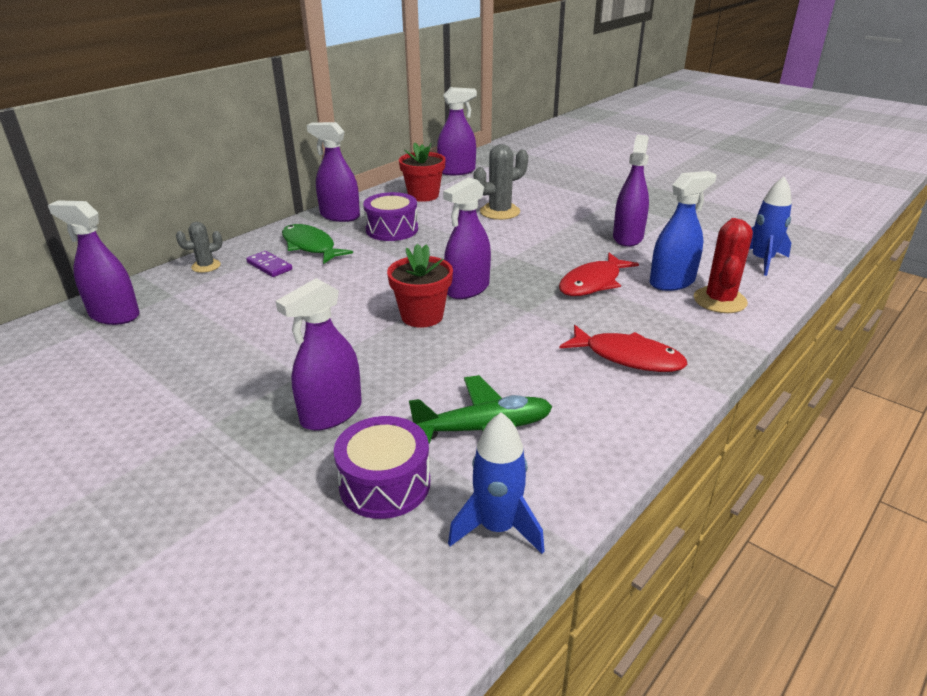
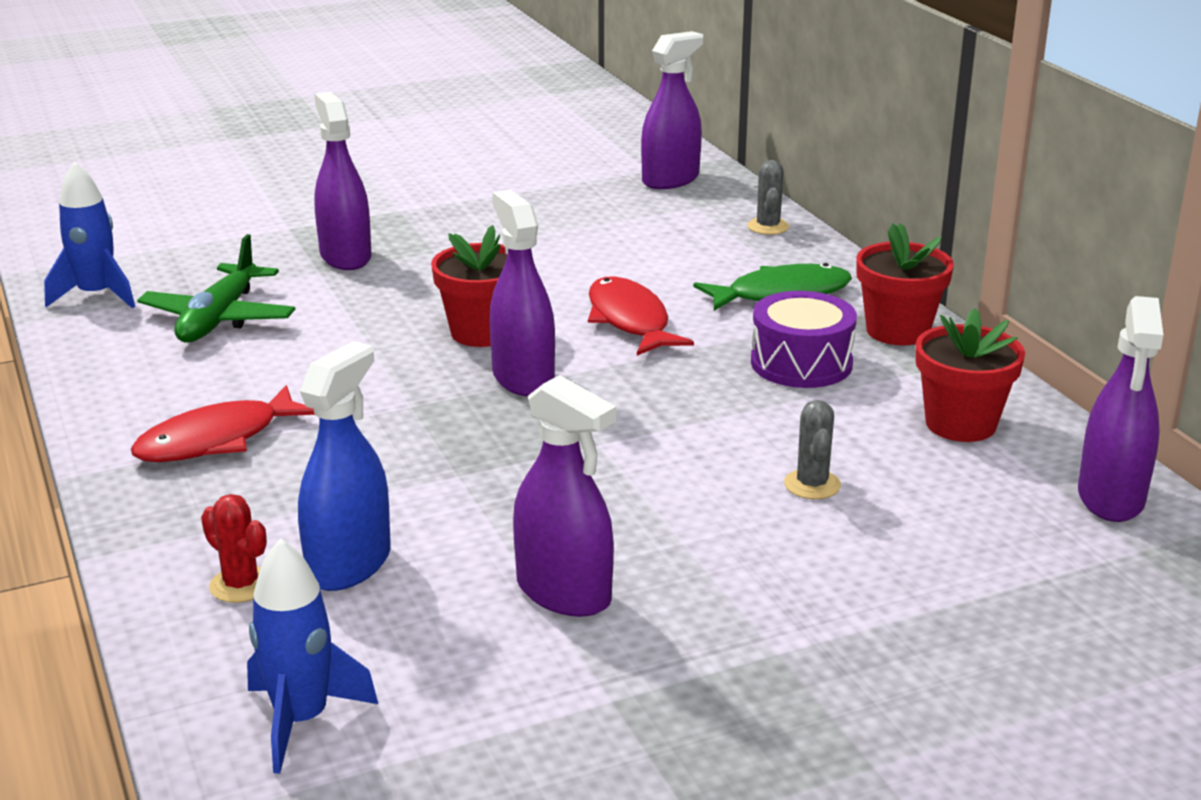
camera: 115 degrees right, 5 degrees down
purple domino [246,251,292,277] -> none
purple spray bottle [307,122,360,222] -> red flower pot [856,223,954,345]
purple drum [334,416,430,519] -> none
grey cactus [473,144,528,220] -> grey cactus [784,400,841,499], size x0.60
red fish [559,253,639,296] -> red fish moved to [588,276,694,356]
blue spray bottle [650,171,717,291] -> blue spray bottle turned 150 degrees counterclockwise [298,341,391,591]
red cactus [694,218,753,313] -> red cactus [201,494,267,603], size x0.60

